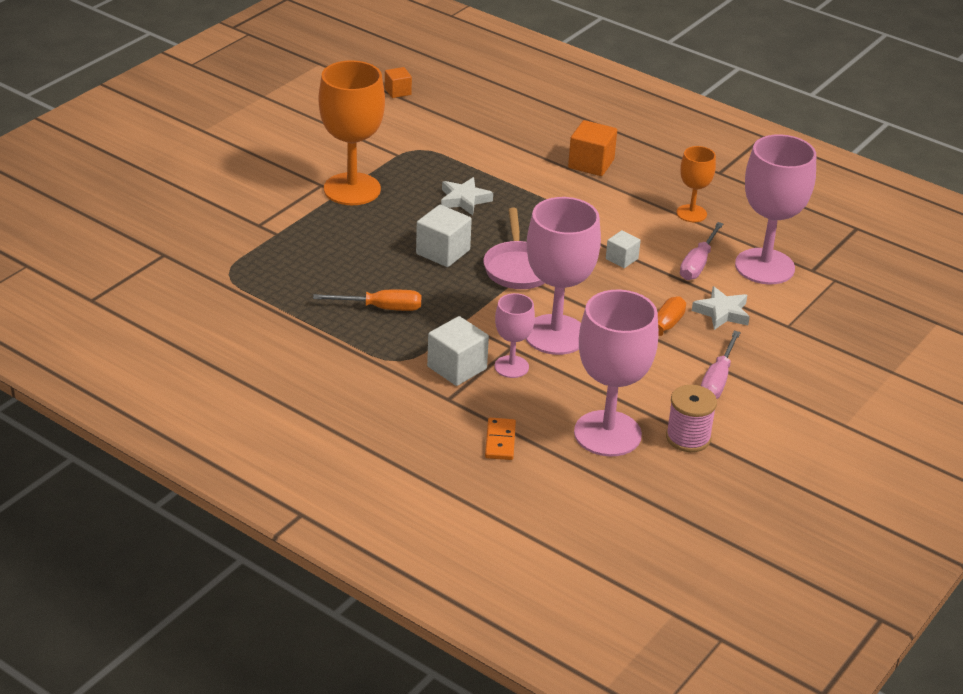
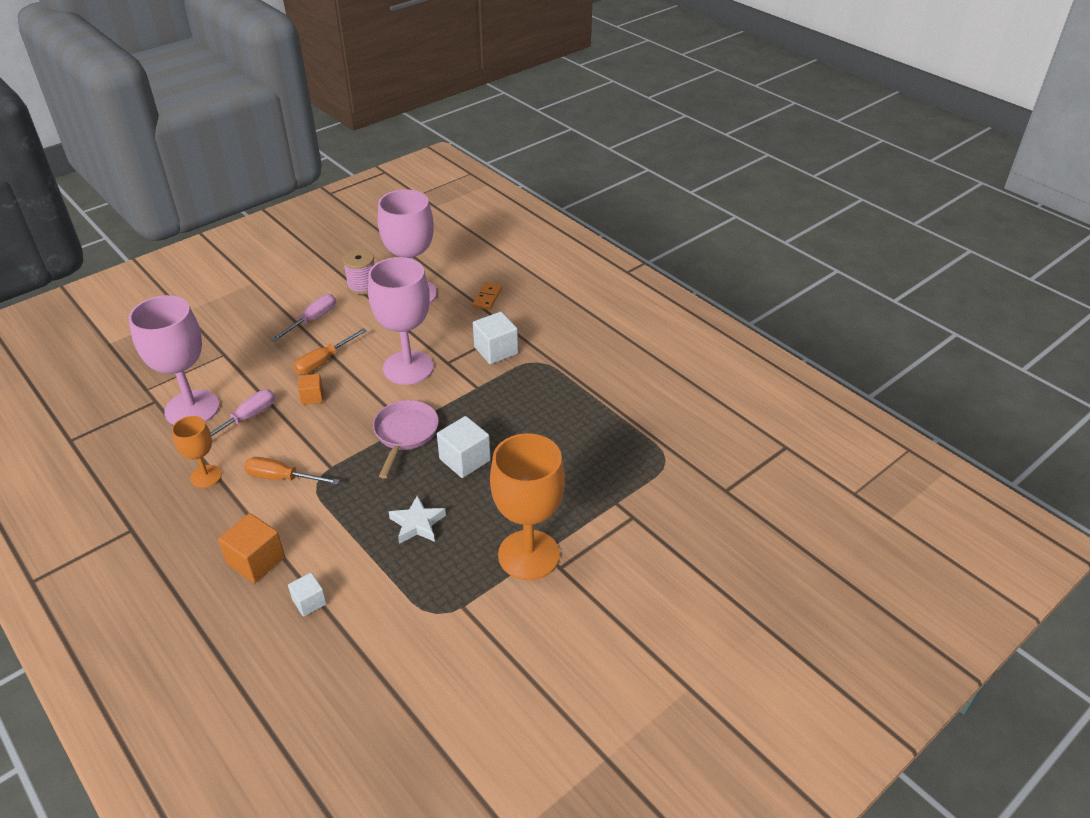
camera: 165 degrees left, 5 degrees up
orange screwdriver [313,290,421,311] -> orange screwdriver moved to [244,457,340,485]
orange cube [385,67,412,98] -> orange cube moved to [298,374,323,405]
pink goblet [495,293,535,378] -> none
white cube [606,230,641,268] -> white cube moved to [288,573,327,617]
white star [692,286,750,330] -> none

